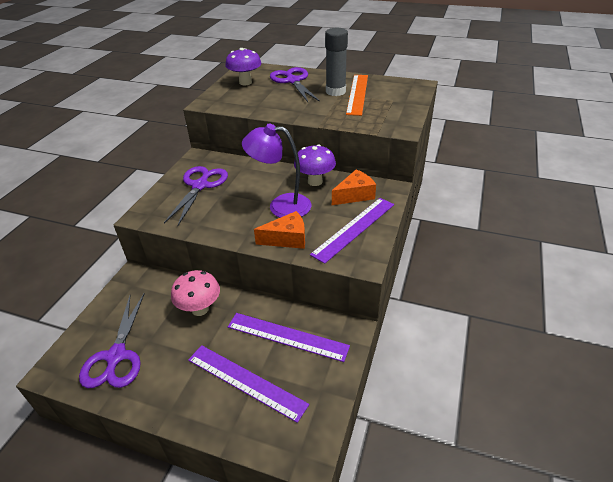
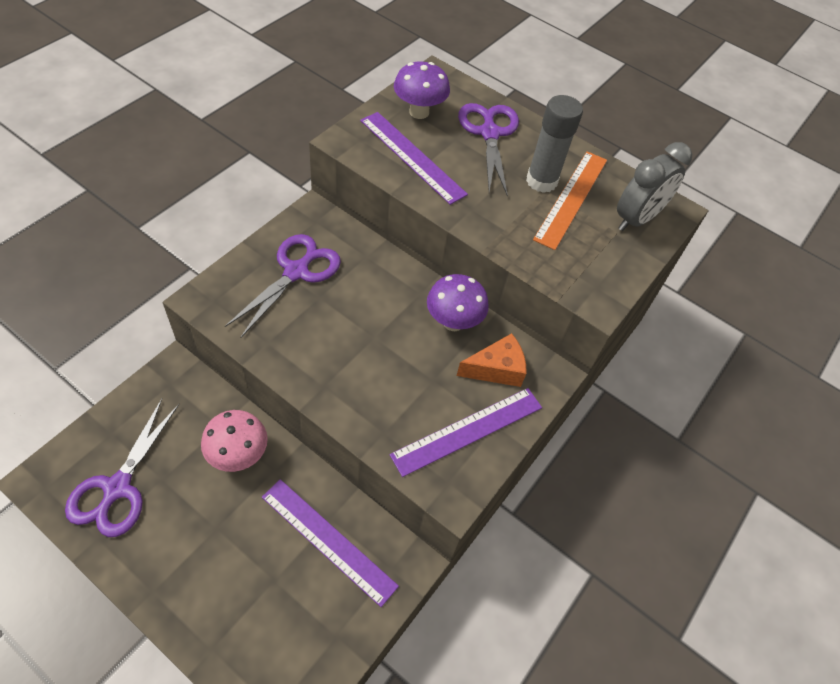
camera: 10 degrees right, 15 degrees up
purple ruler [188,345,309,423] -> purple ruler moved to [360,112,468,205]
purple lamp [242,124,311,218] -> none
orange cheese [254,211,305,249] -> none
none -> grey clock [617,142,692,231]

